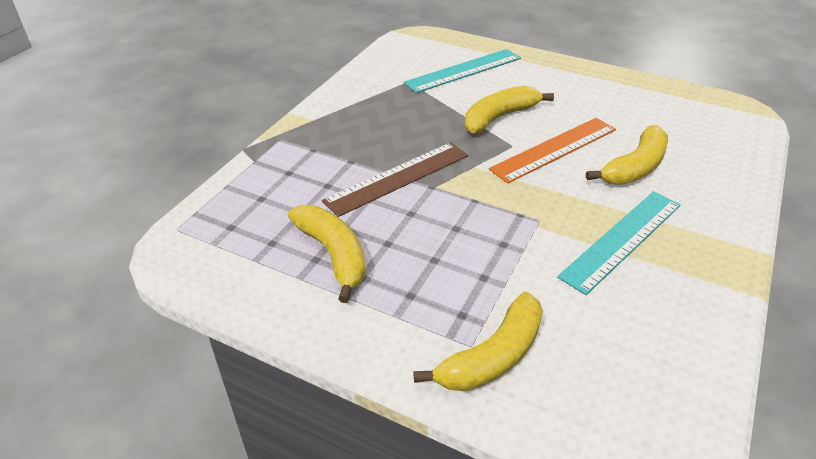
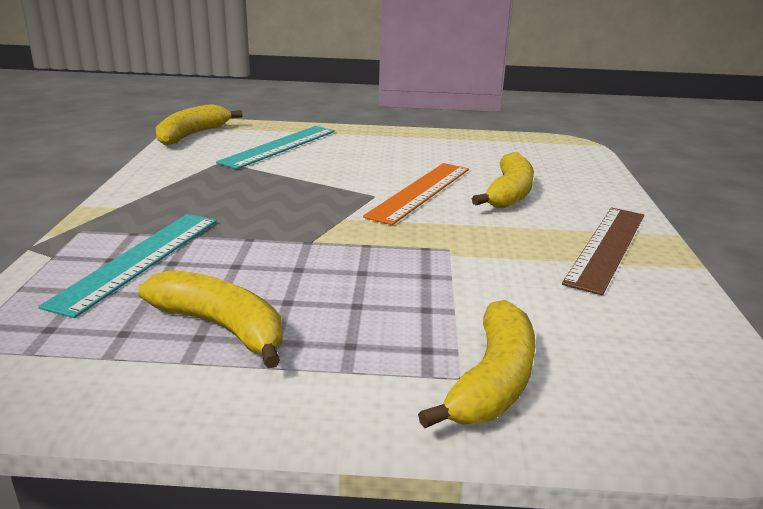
camera: 25 degrees left, 15 degrees down
brown ruler [322,142,468,217] -> brown ruler moved to [562,208,644,295]
yellow banana [465,86,554,133] -> yellow banana moved to [155,104,242,145]
turquoise ruler [557,191,681,295] -> turquoise ruler moved to [38,214,217,318]

